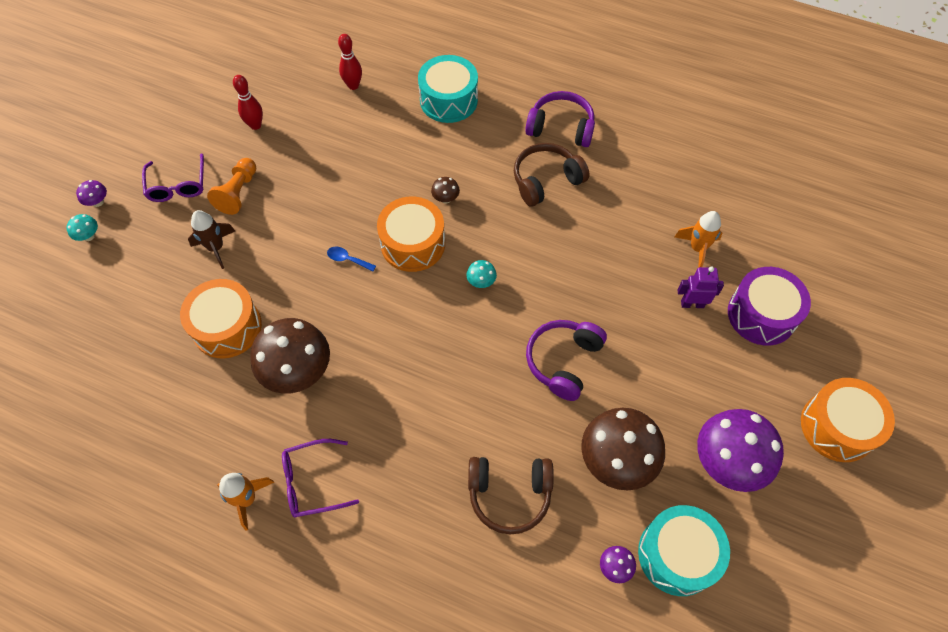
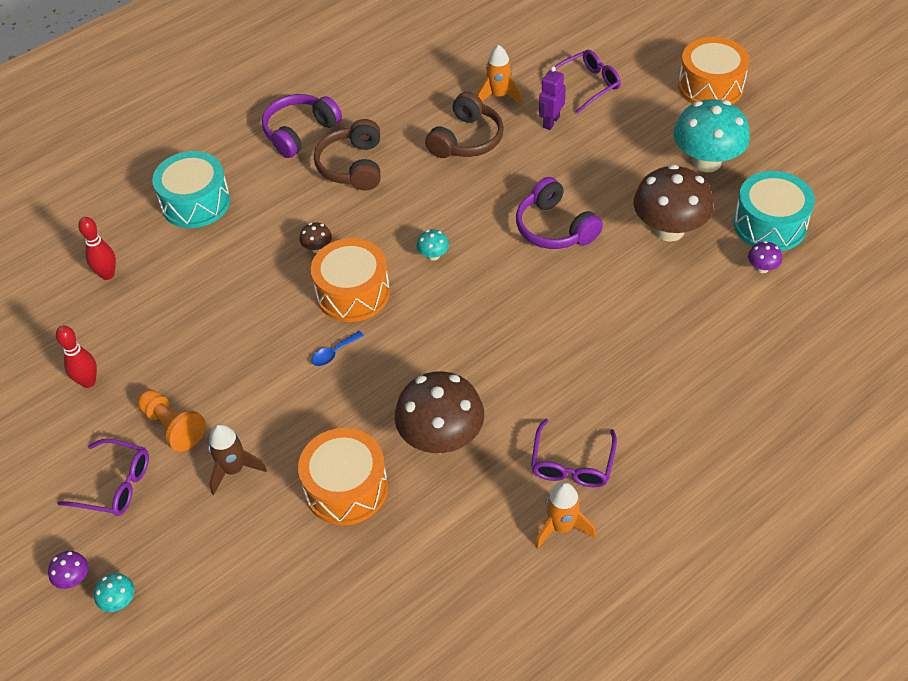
camera: 60 degrees left, 10 degrees down
brown headphones [468,457,554,534] -> brown headphones moved to [425,92,504,158]
purple mushroom [697,409,784,492] -> turquoise mushroom [673,99,750,172]
purple drum [728,267,811,346] -> purple glasses [555,50,621,114]

